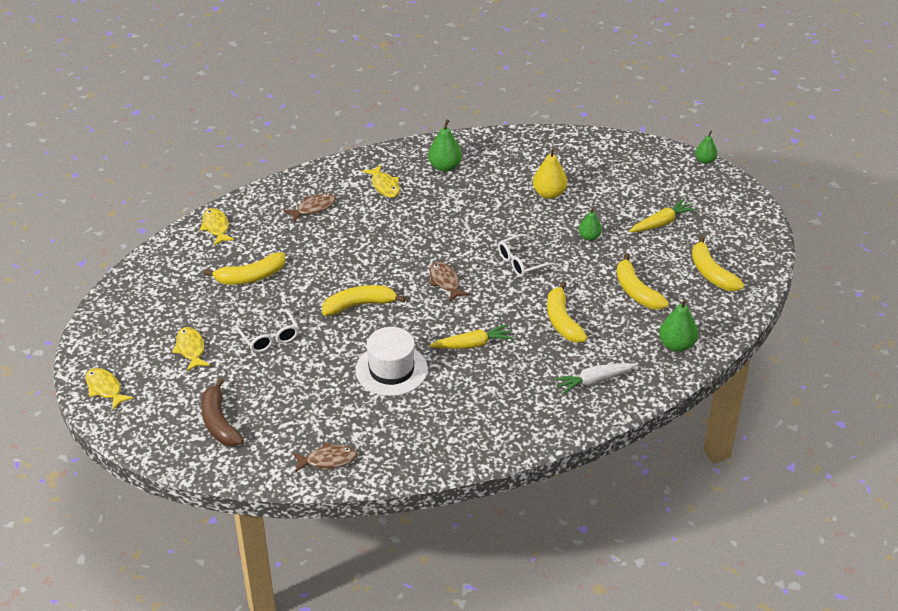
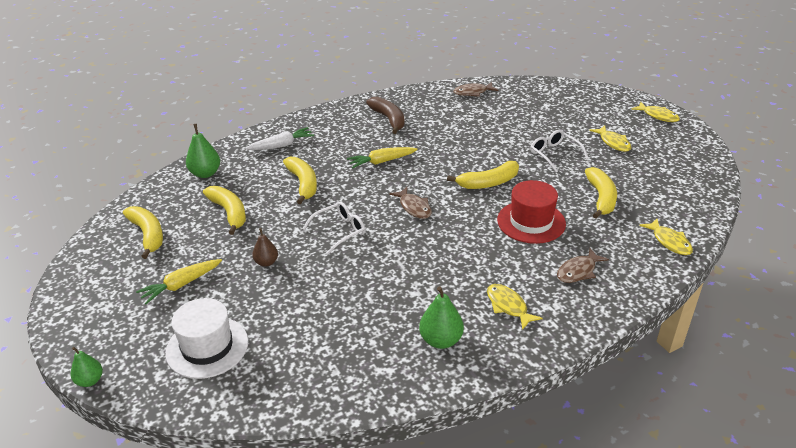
camera: 175 degrees right, 5 degrees down
brown banana [201,378,244,446] -> brown banana moved to [366,97,405,134]
yellow banana [204,252,285,285] -> yellow banana turned 120 degrees clockwise [585,167,617,218]
white hat [355,327,428,396] -> white hat moved to [165,298,248,379]
yellow pear [533,148,567,199] -> none
green pear [579,208,602,241] -> brown pear [252,228,278,267]
none -> red hat [497,180,566,244]

